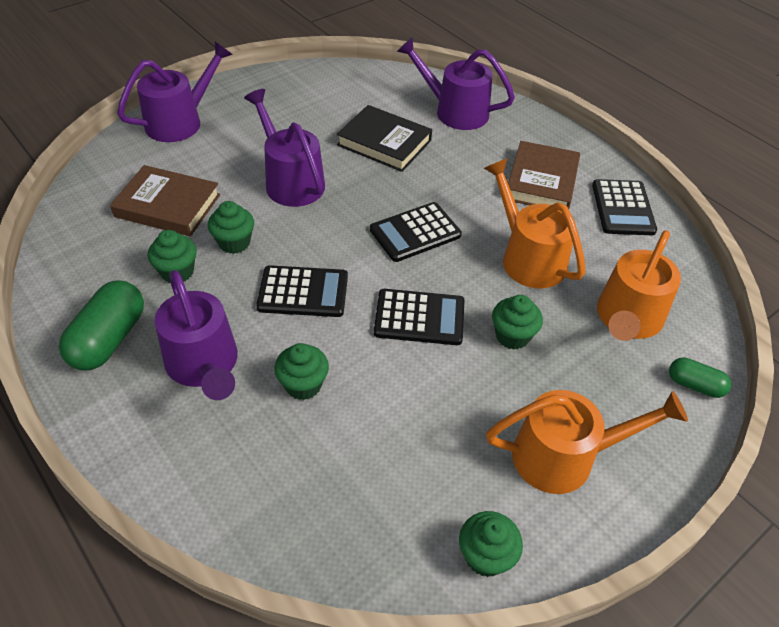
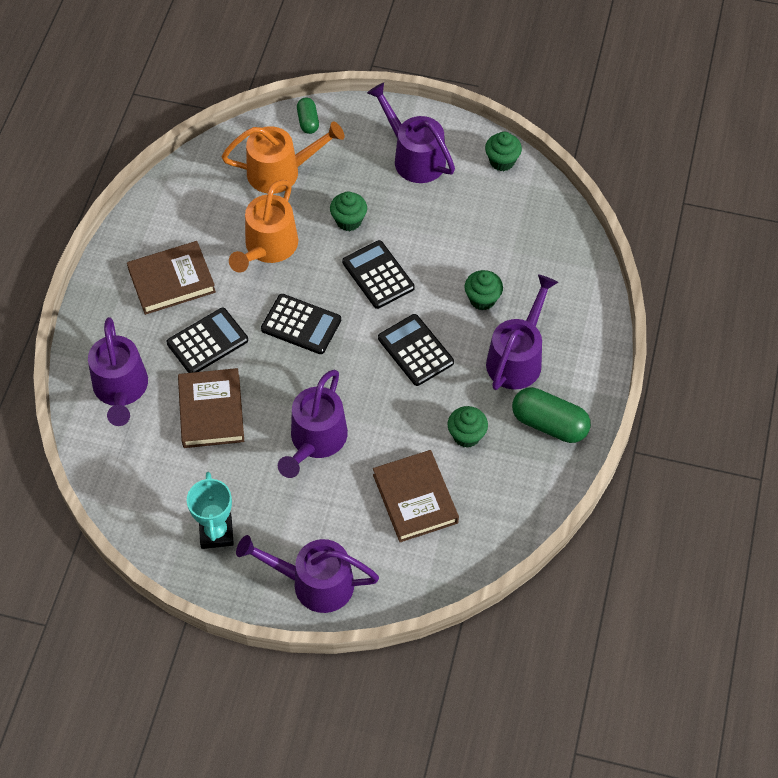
camera: 125 degrees left, 10 degrees up
green capsule [59,281,144,371] -> green capsule turned 45 degrees clockwise [512,387,591,443]
green cupcake [208,201,254,254] -> none
black book [337,105,432,172] -> brown book [178,368,244,448]
orange watering can [486,390,688,494] -> purple watering can [367,82,455,183]
black calculator [592,179,657,235] -> black calculator moved to [167,308,248,373]
none -> turquoise trophy [187,472,234,549]

